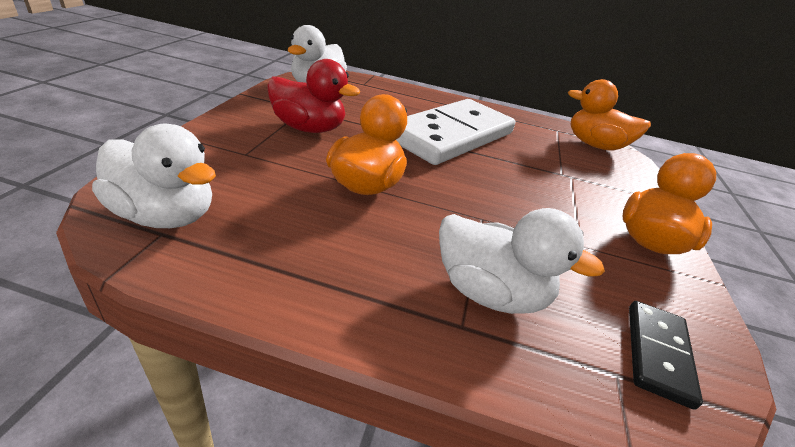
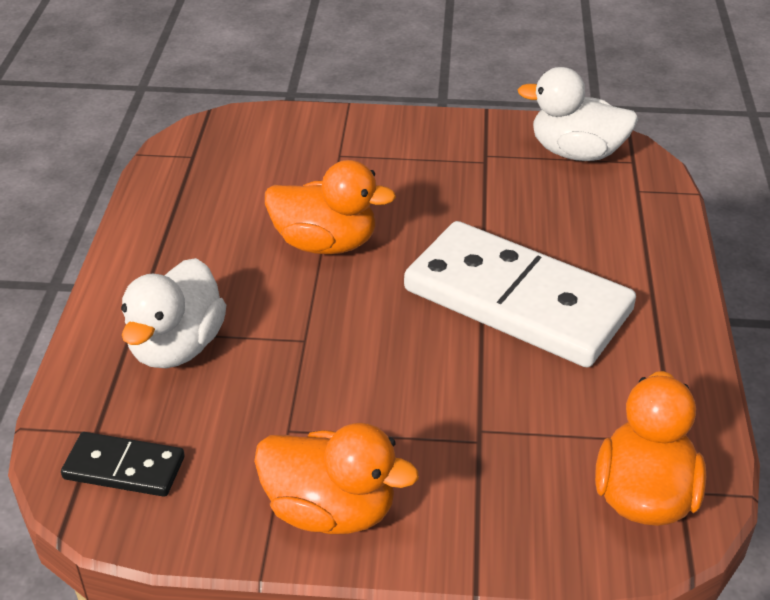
camera: 85 degrees right, 5 degrees up
white duck [92,124,216,228] -> none
red duck [267,59,360,133] -> none

